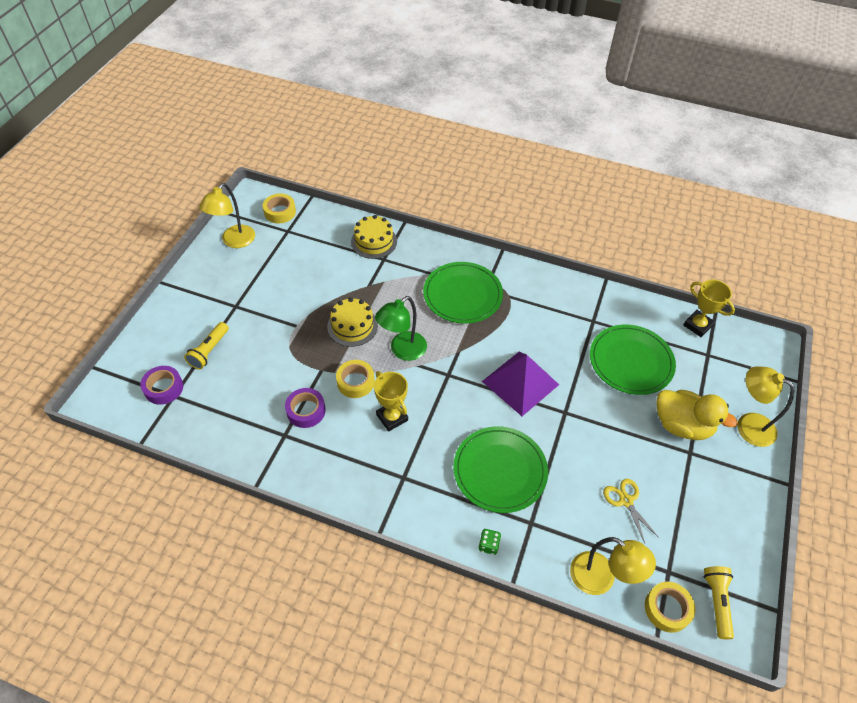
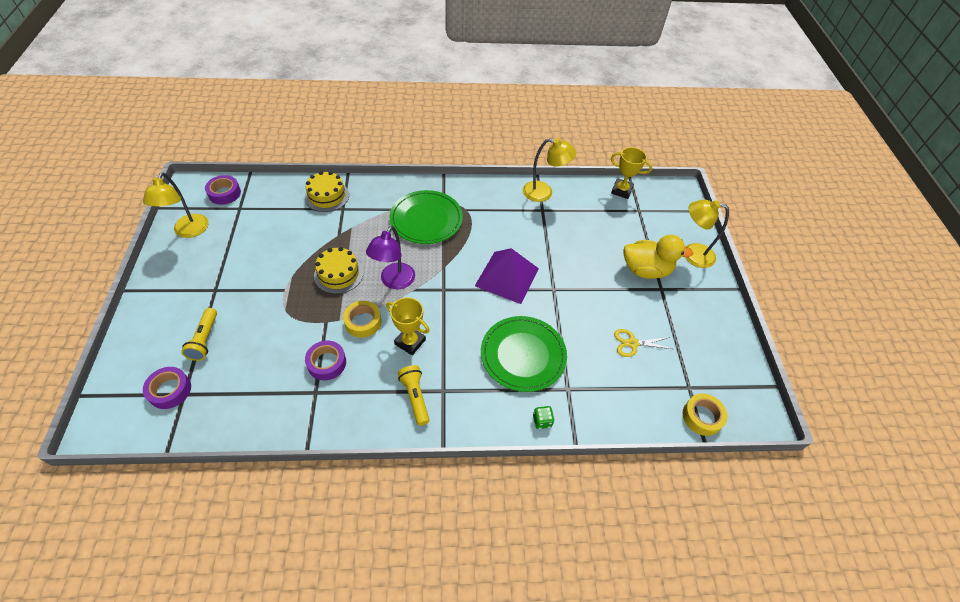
camera: 25 degrees left, 0 degrees up
yellow tape [263,194,296,223] -> purple tape [205,175,241,205]
green lamp [375,296,427,361] -> purple lamp [366,226,415,289]
yellow lamp [570,537,656,595] -> yellow lamp moved to [523,138,576,202]
green plate [590,325,676,395] -> none
yellow scissors [603,479,659,543] -> yellow scissors turned 45 degrees counterclockwise [614,329,672,357]
yellow flashlight [704,566,734,639] -> yellow flashlight moved to [398,365,429,426]

